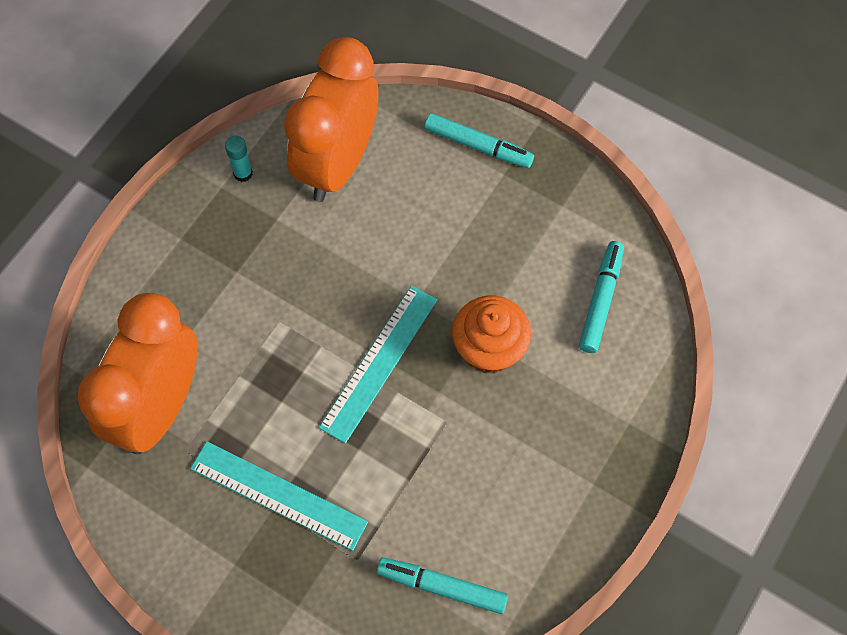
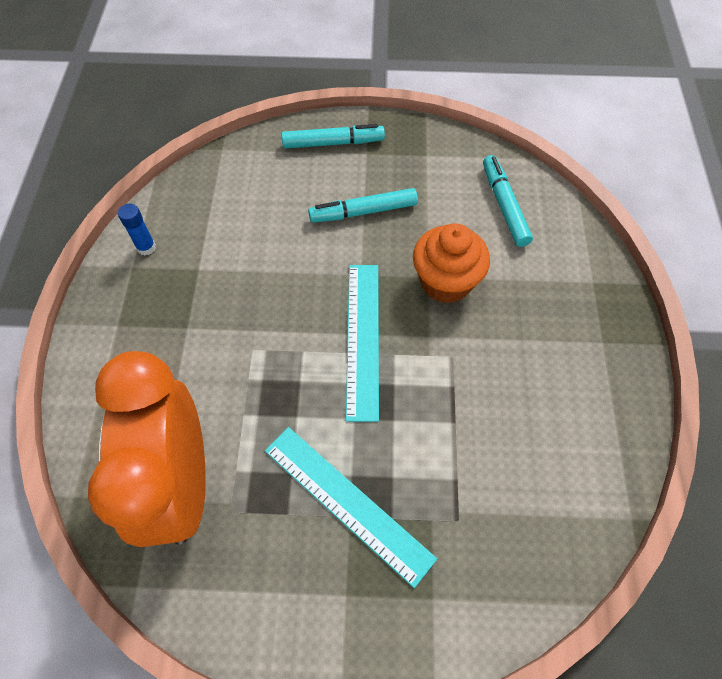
camera: 30 degrees left, 5 degrees down
turquoise ruler [190,441,368,551] -> turquoise ruler turned 45 degrees clockwise [265,427,437,588]
turquoise glue stick [225,135,253,182] -> blue glue stick [118,204,156,255]
orange clock [284,37,378,202] -> none
turquoise marker [377,557,508,614] -> turquoise marker moved to [308,188,418,223]

